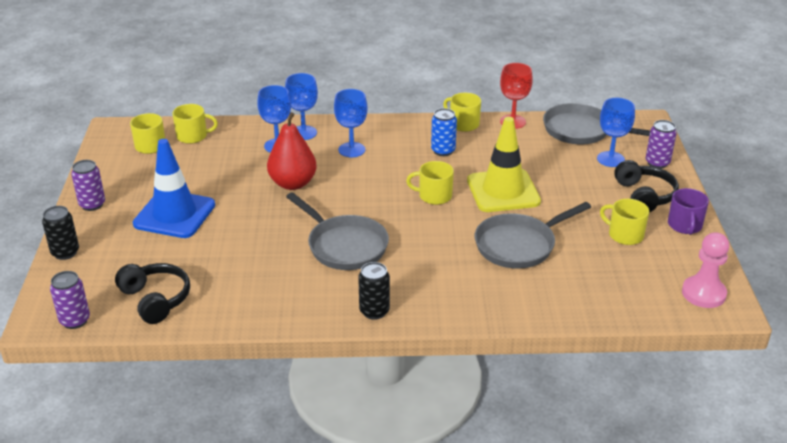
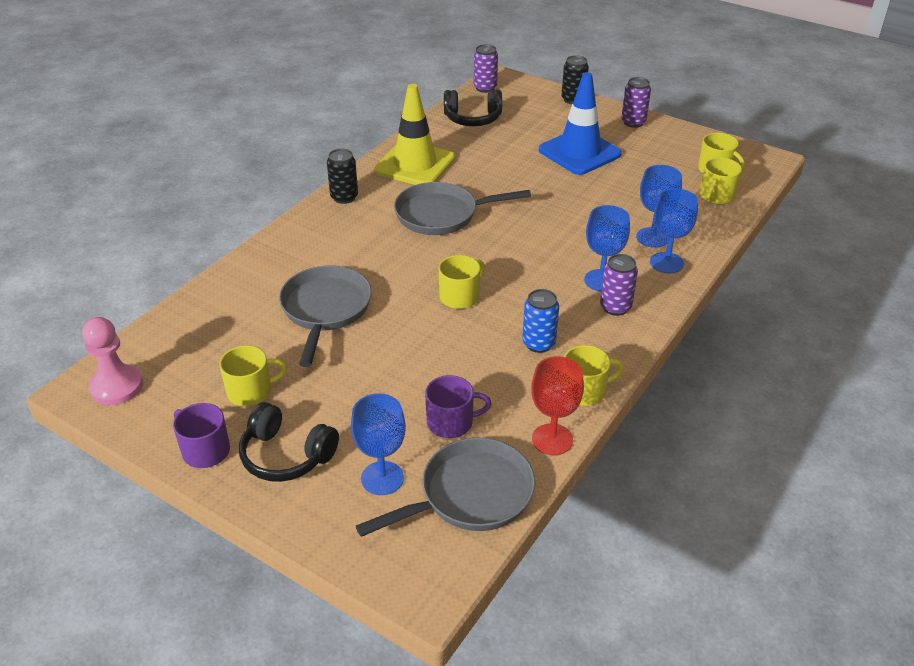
camera: 125 degrees right, 5 degrees up
red pear [267,112,317,190] -> none
yellow traffic cone [467,117,541,212] -> yellow traffic cone moved to [374,84,455,185]
purple can [646,120,677,169] -> purple can moved to [600,254,638,316]
none -> purple mug [425,375,492,438]

